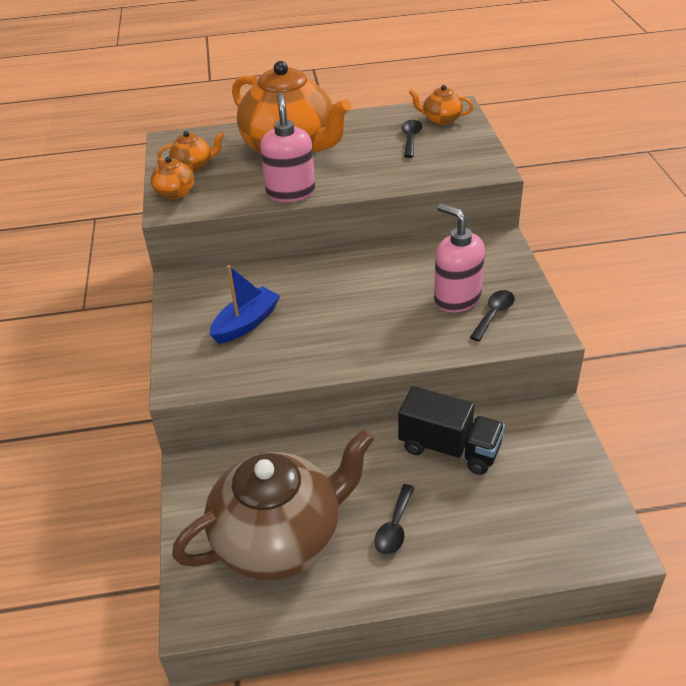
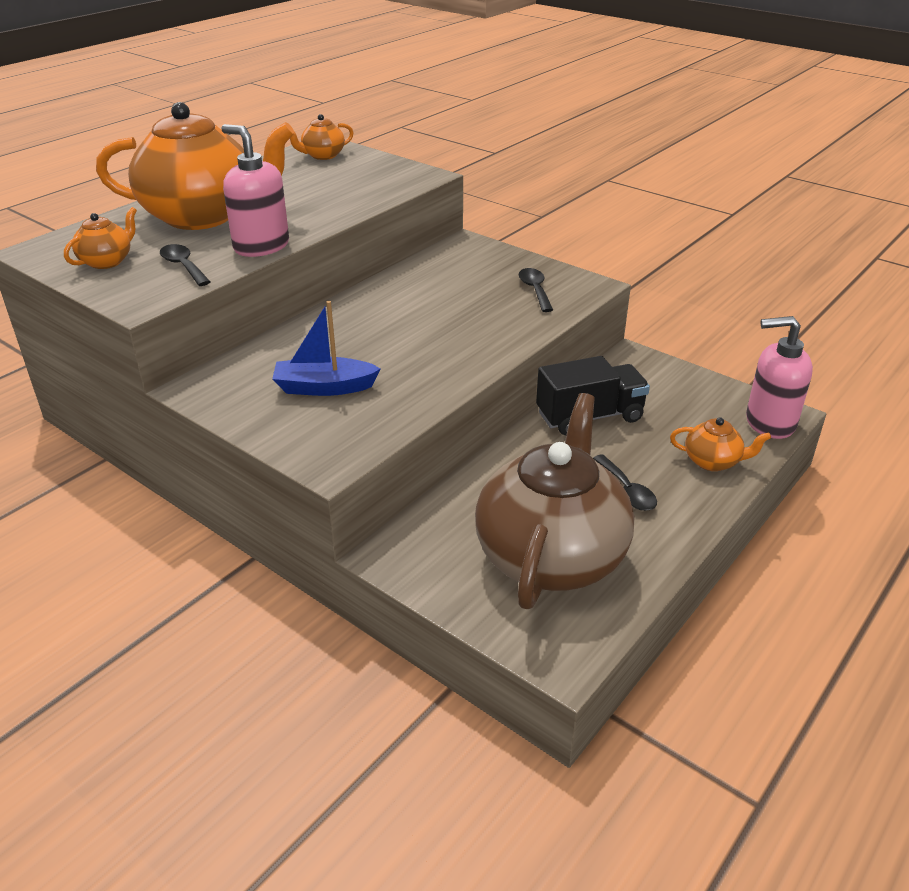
camera: 45 degrees left, 5 degrees down
orange teapot [151,157,194,199] -> orange teapot moved to [670,417,771,471]
blue boat [210,265,280,344] -> blue boat turned 90 degrees counterclockwise [272,301,381,396]
black spoon [402,120,422,158] -> black spoon moved to [160,244,210,286]
pink soap dispenser [434,204,485,313] -> pink soap dispenser moved to [746,316,813,439]

